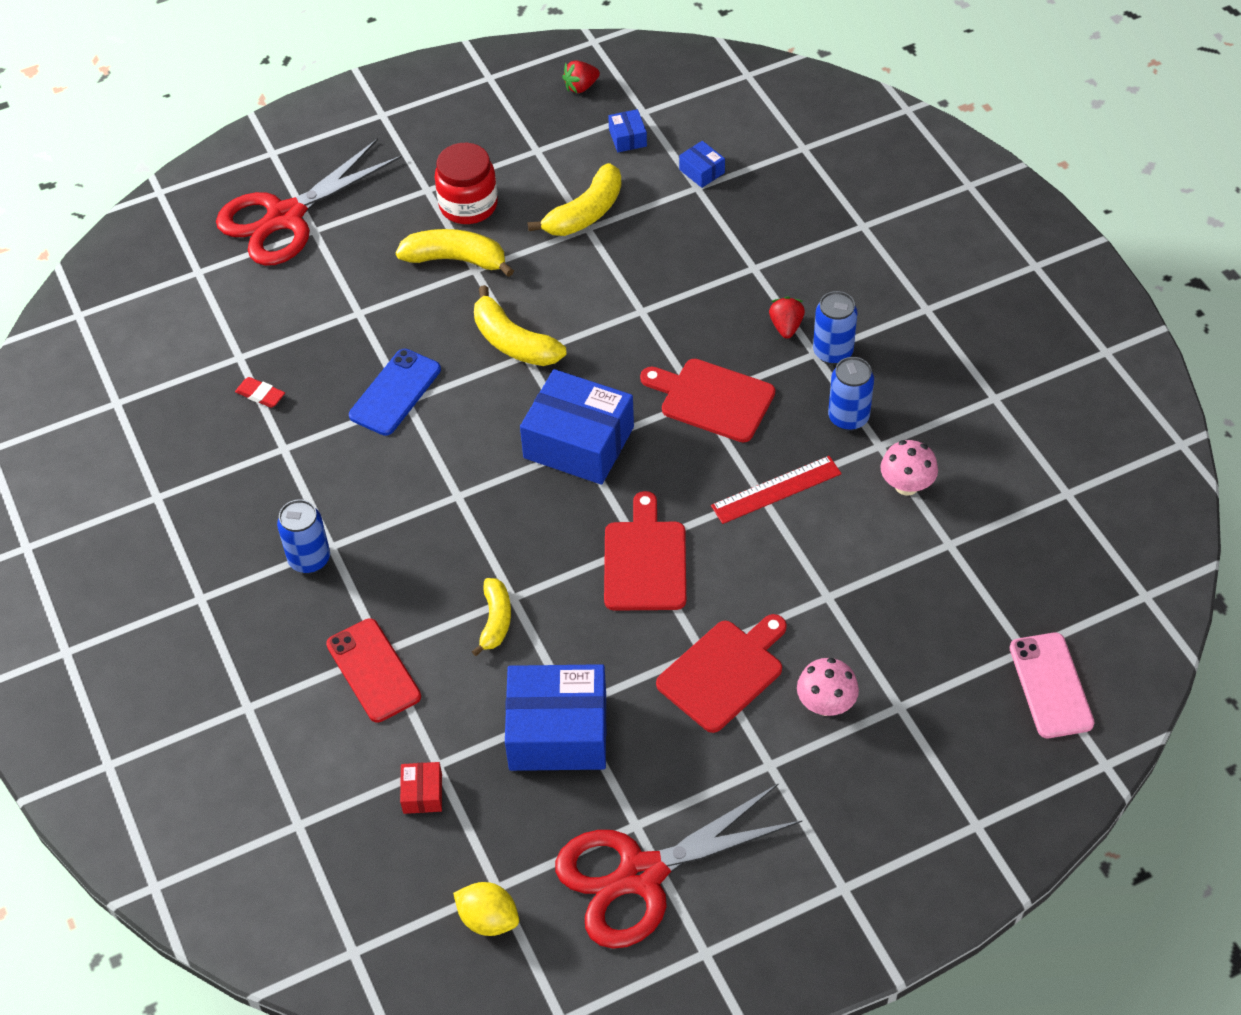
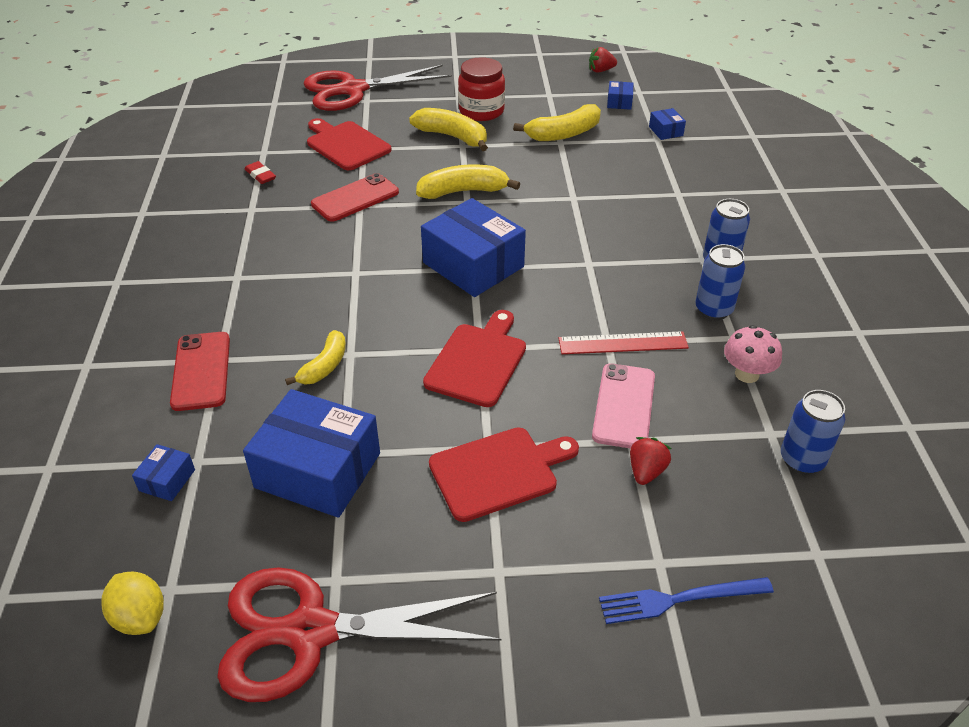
camera: 20 degrees right, 10 degrees down
blue can [277,499,330,574] -> blue can moved to [781,390,845,475]
blue phone [349,349,441,436] -> red phone [311,173,399,222]
red box [400,762,442,814] -> blue box [132,444,195,501]
yellow banana [474,285,566,366] -> yellow banana turned 105 degrees clockwise [416,164,520,199]
red cutting board [640,359,775,443] -> red cutting board moved to [307,118,392,170]
red strawberry [769,296,805,339] -> red strawberry moved to [630,437,672,485]
pink mushroom [797,658,859,716] -> none
pink phone [1010,633,1094,738] -> pink phone moved to [592,364,655,449]
none -> blue fork [599,577,774,624]

